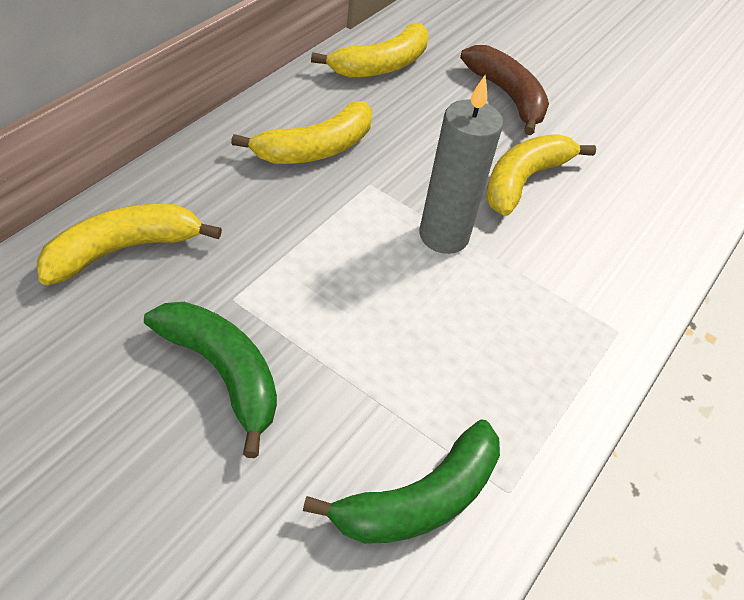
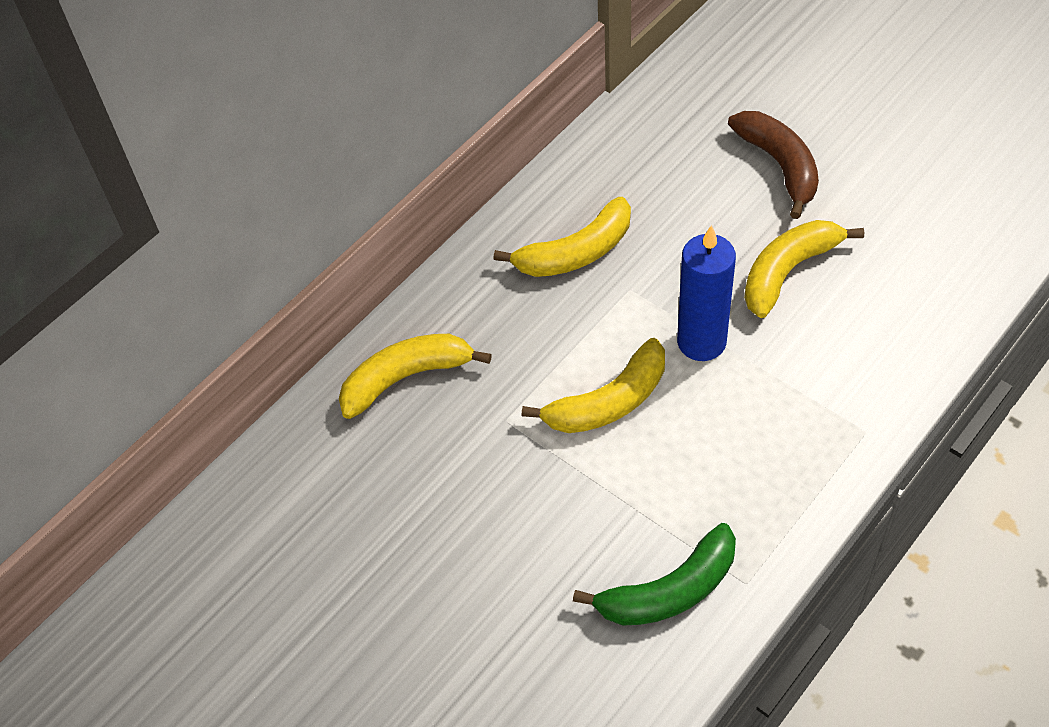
camera: 15 degrees right, 5 degrees up
green banana [144,302,277,458] -> none
yellow banana [311,23,429,78] -> yellow banana moved to [522,338,665,433]
grey candle [419,75,503,254] -> blue candle [677,225,736,361]

